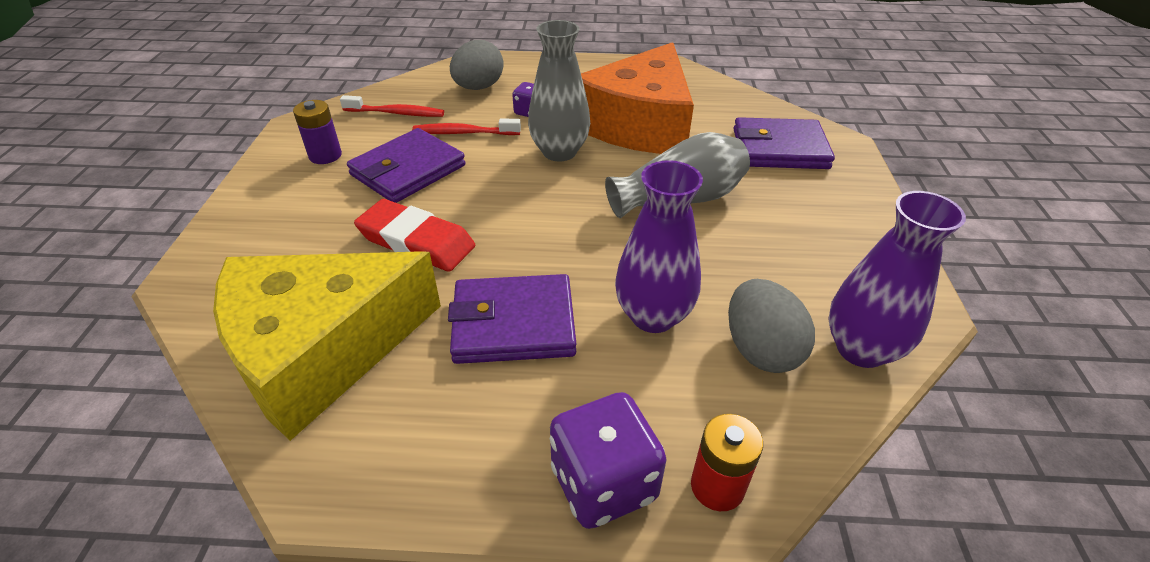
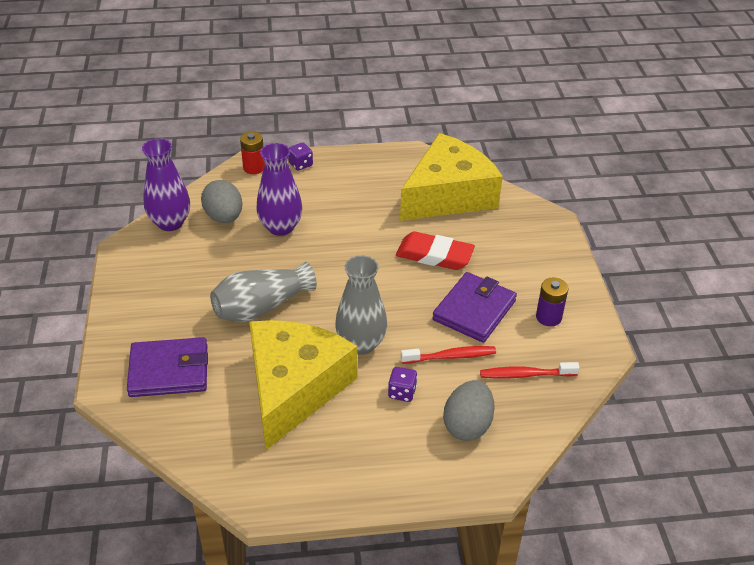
camera: 170 degrees right, 0 degrees up
purple wallet [448,274,576,364] -> none
purple dice [550,392,667,529] -> purple dice [288,142,313,170], size x0.55
orange cheese [581,42,694,154] -> yellow cheese [249,320,357,450]

